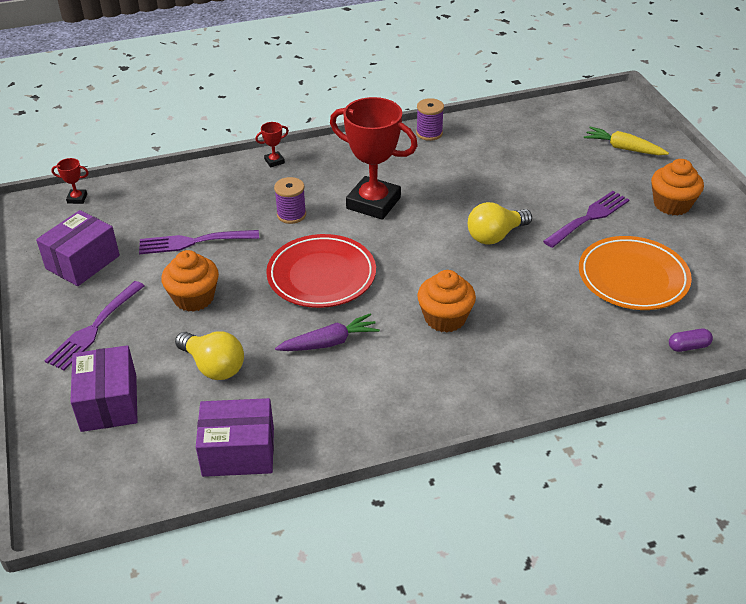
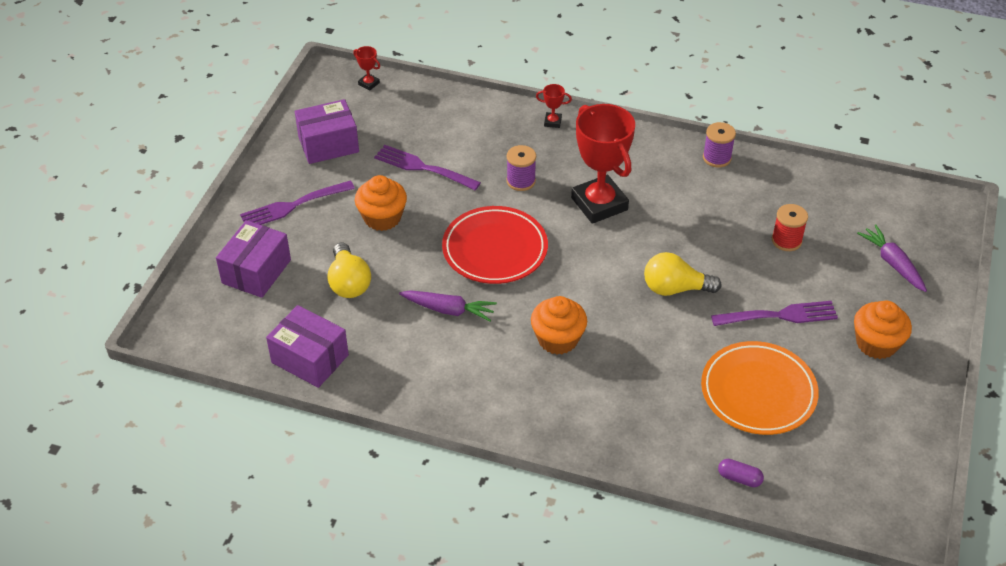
camera: 35 degrees right, 5 degrees up
yellow carrot [584,127,669,155] -> purple carrot [857,225,927,292]
none -> red spool [772,204,808,251]

